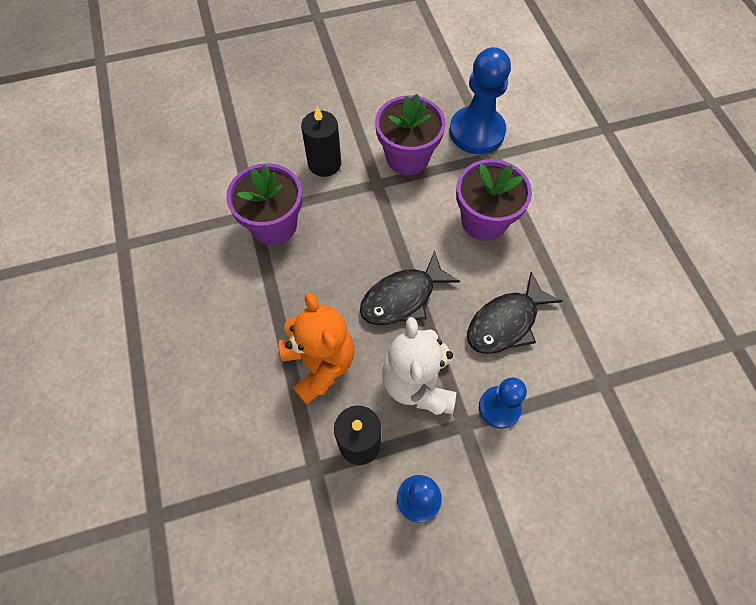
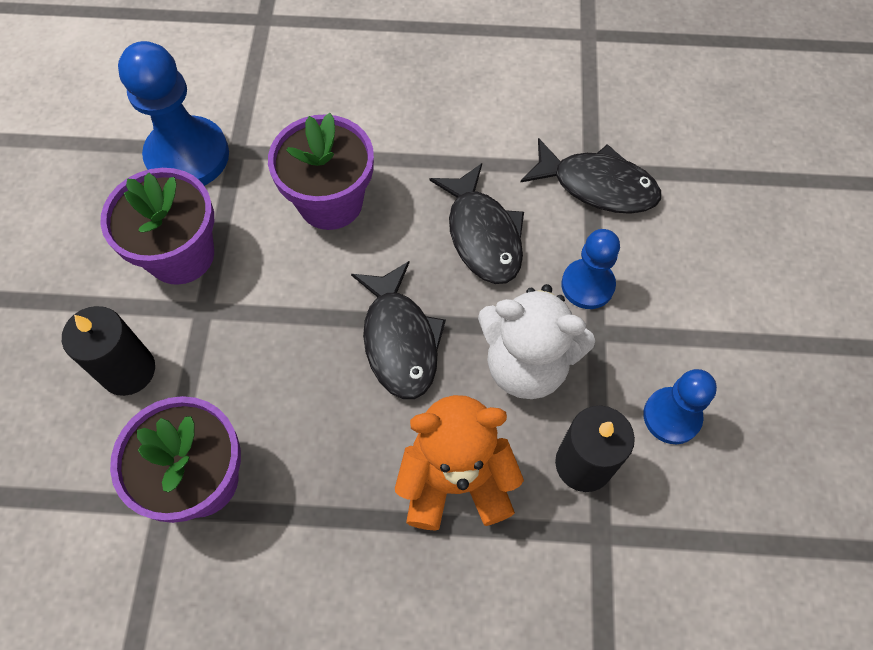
camera: 70 degrees left, 0 degrees up
none -> black fish [520,138,661,214]

